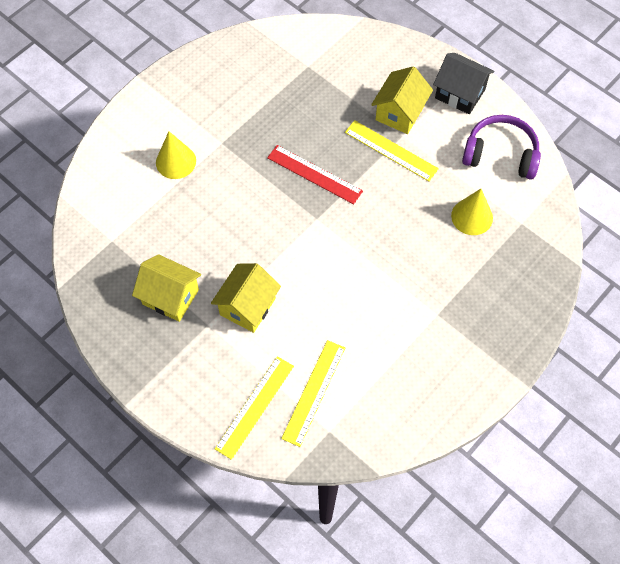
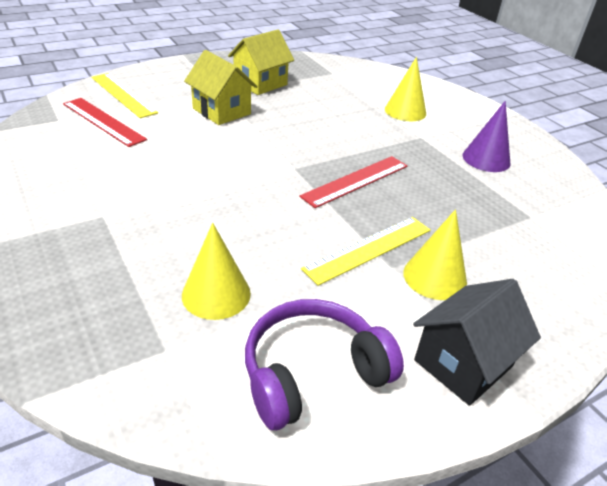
camera: 105 degrees right, 25 degrees down
yellow ruler [281,340,345,447] -> red ruler [63,98,147,147]
yellow house [371,66,433,134] -> yellow cone [403,209,467,300]
purple headphones [462,115,541,180] -> purple headphones turned 150 degrees counterclockwise [245,299,404,430]
none -> purple cone [463,101,510,172]

